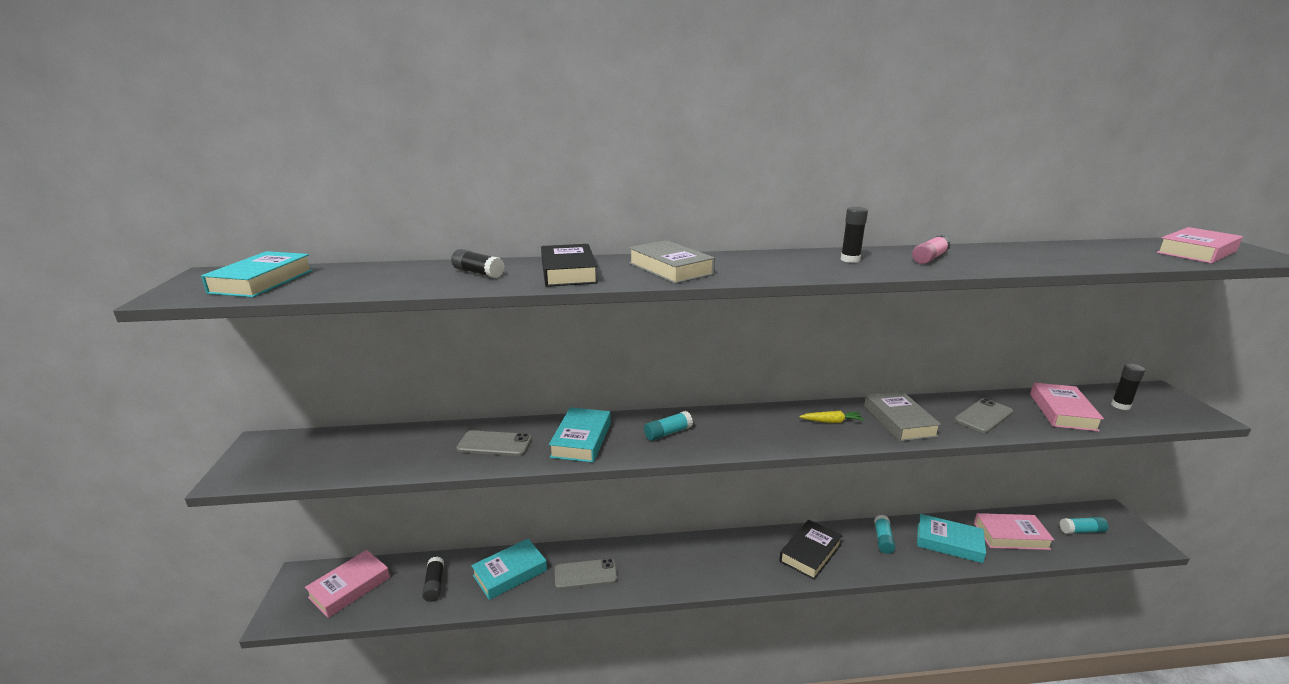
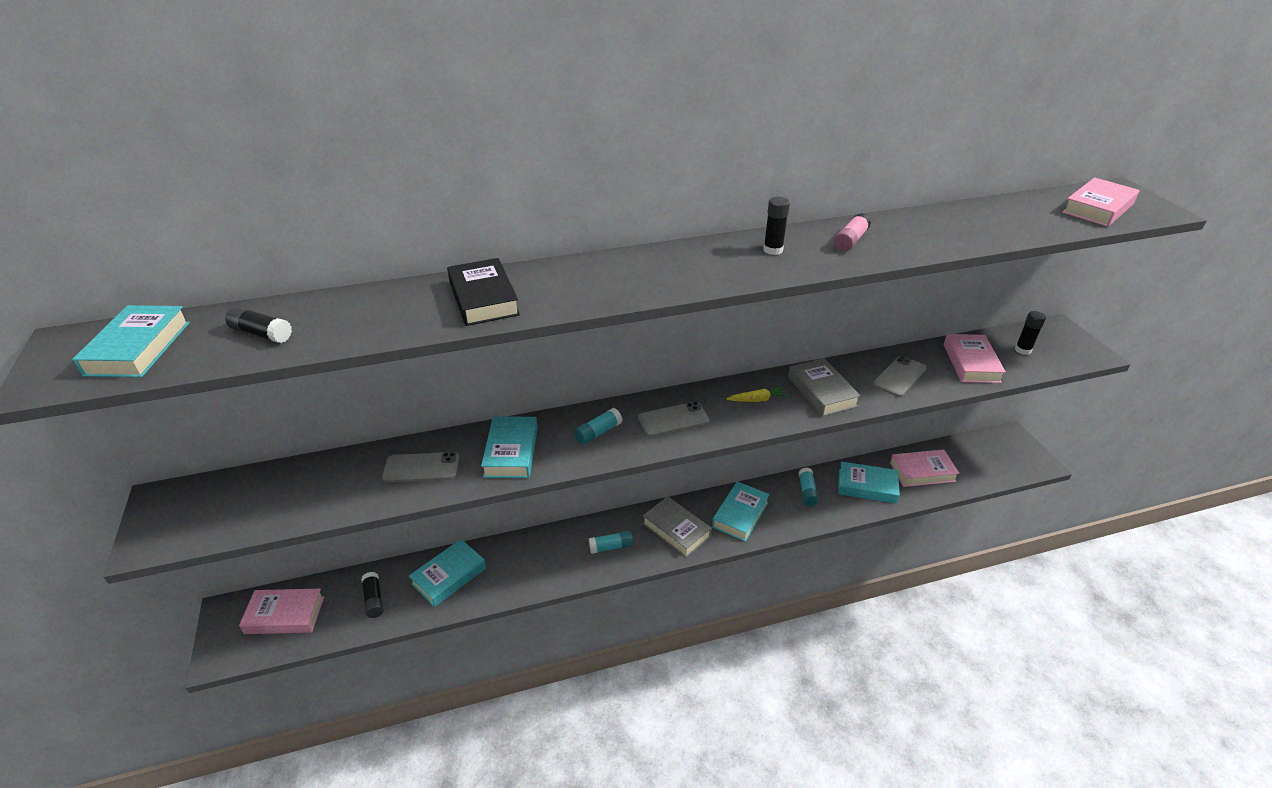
camera: 10 degrees left, 15 degrees up
pink book [305,550,390,618] -> pink book turned 60 degrees clockwise [239,589,324,634]
black glue stick [451,249,505,278] -> black glue stick moved to [225,306,292,343]
grey phone [555,559,618,589] -> grey phone moved to [638,401,709,437]
grey book [629,240,715,284] -> grey book moved to [643,496,712,557]
black book [779,520,843,580] -> turquoise book [712,481,770,542]
turquoise glue stick [1060,517,1108,534] -> turquoise glue stick moved to [589,531,633,554]

